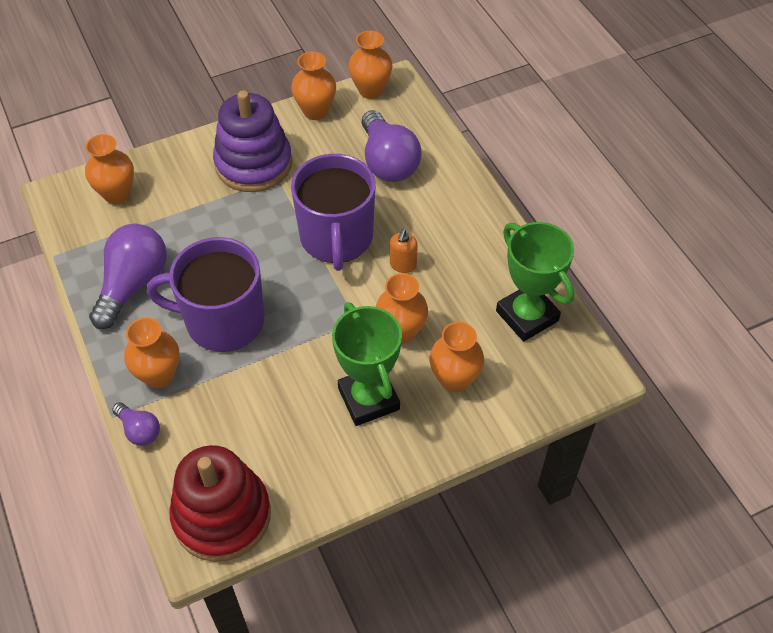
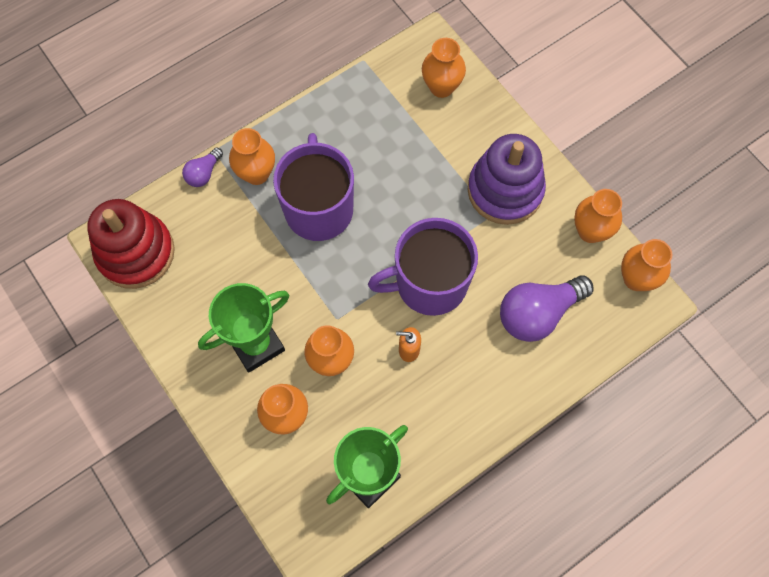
camera: 80 degrees right, 15 degrees up
purple light bulb [89,224,167,329] -> none

